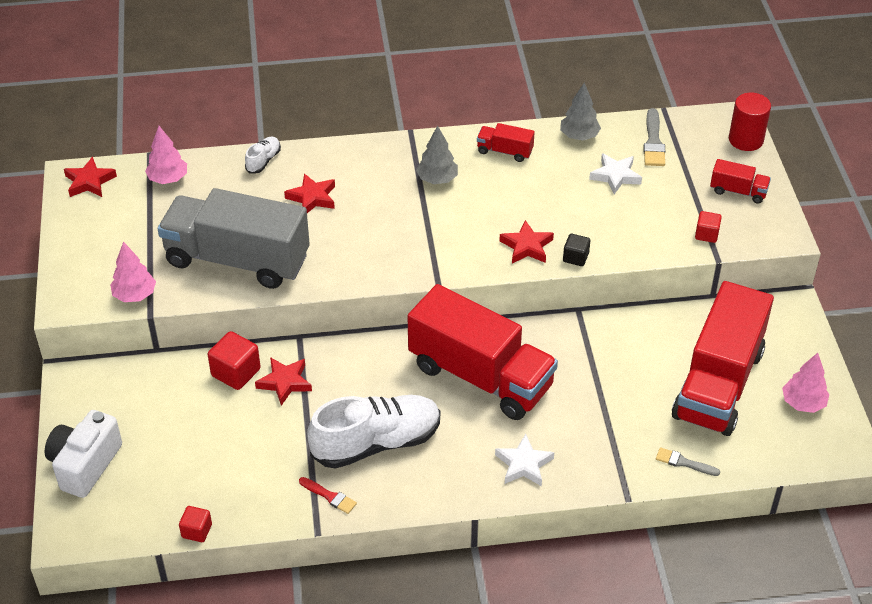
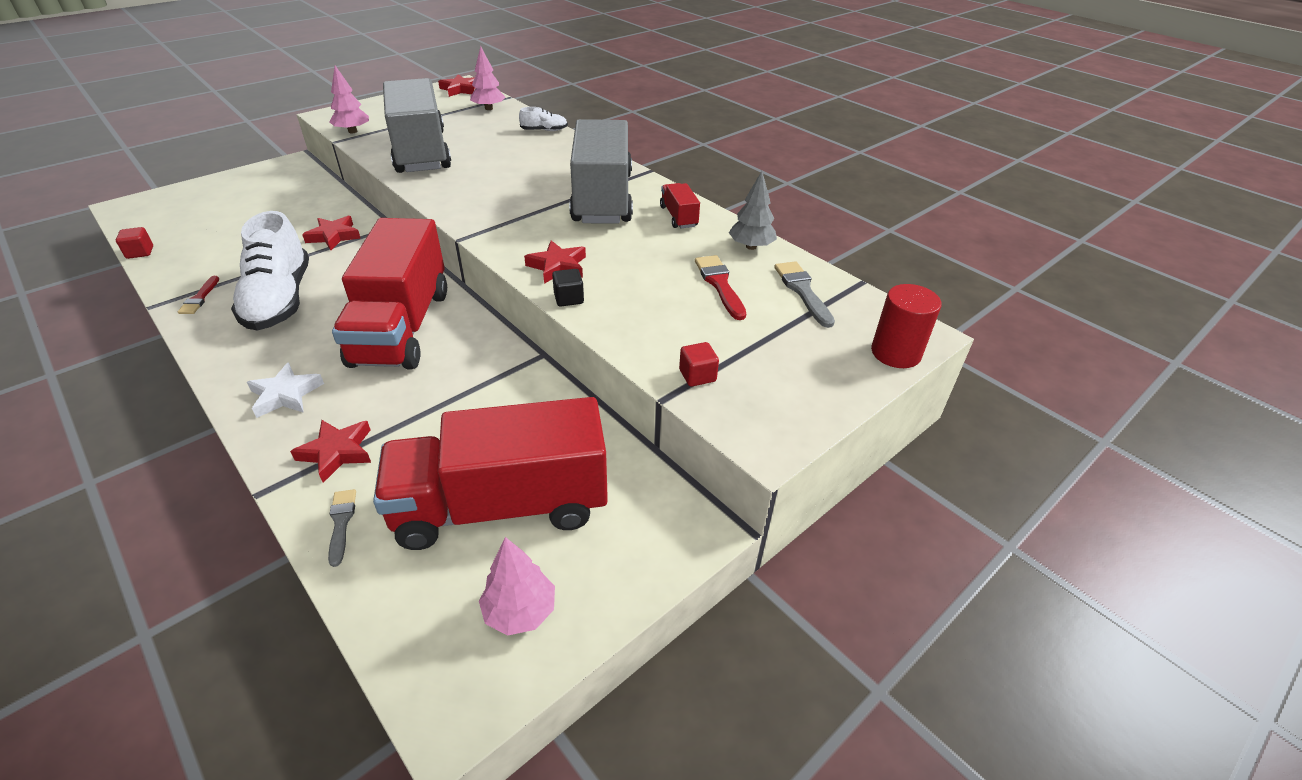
camera: 55 degrees right, 5 degrees down
white camera [45,410,122,498] -> none
red cube [208,331,261,390] -> none
red star [284,174,335,213] -> red star moved to [290,420,371,483]
white shoe [307,395,440,469] -> white shoe turned 45 degrees clockwise [231,211,309,331]
grey tree [416,126,458,184] -> grey truck [569,119,633,224]
white star [589,153,642,194] -> red brush [695,255,746,320]
grey brush [643,108,665,166] -> grey brush turned 105 degrees clockwise [774,261,835,328]
red truck [710,159,771,204] -> none

